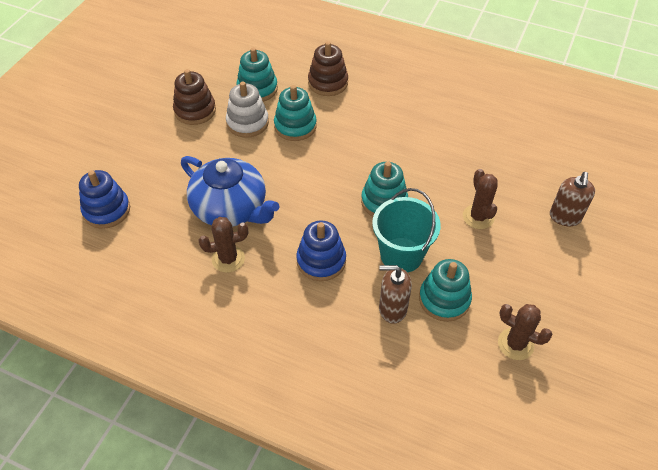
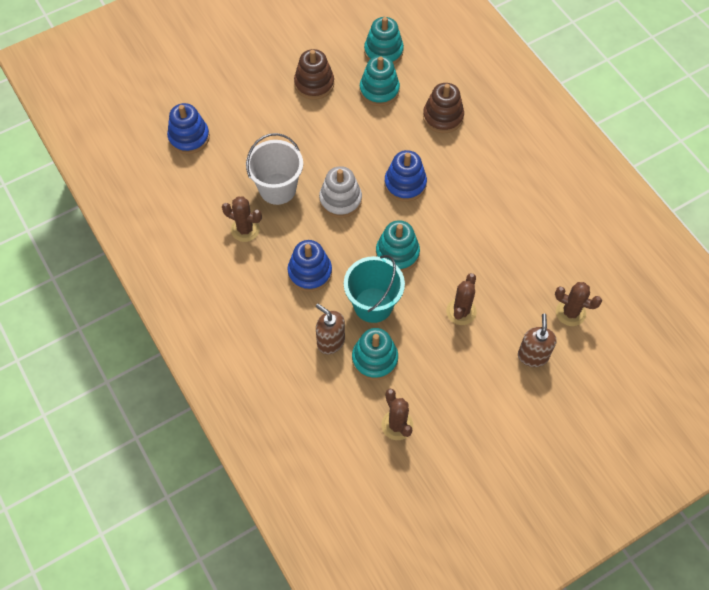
camera: 35 degrees right, 10 degrees up
blue teapot [181,156,280,227] -> white bucket [246,133,303,205]
white stacking toy [226,82,269,138] -> white stacking toy moved to [319,166,362,218]
turquoise stacking toy [274,85,317,141] -> turquoise stacking toy moved to [364,17,404,65]
brown soap dispenser [550,172,595,226] -> brown soap dispenser turned 135 degrees clockwise [518,314,557,367]
none -> blue stacking toy [384,150,427,202]
none -> brown cactus [555,282,602,326]

